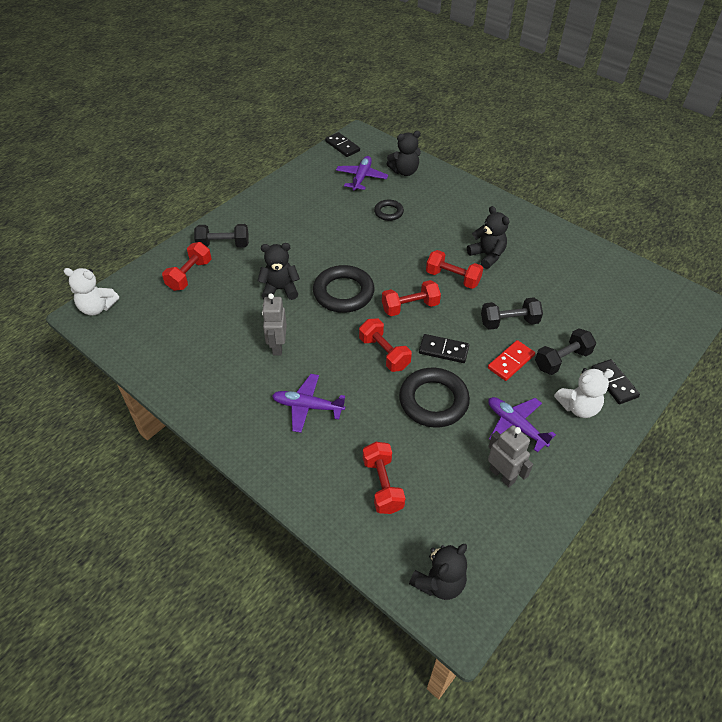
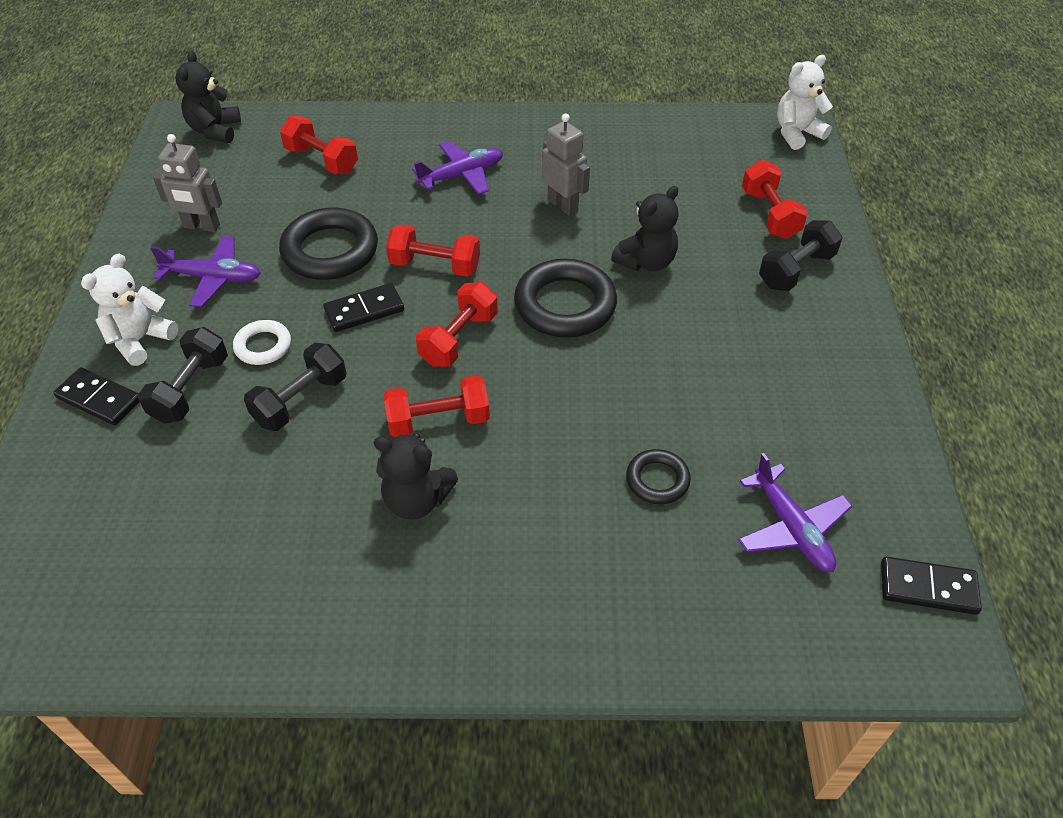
camera: 140 degrees right, 0 degrees up
black teddy bear [387,131,421,176] -> none
red domino [488,340,535,381] -> white ring [233,320,291,365]

